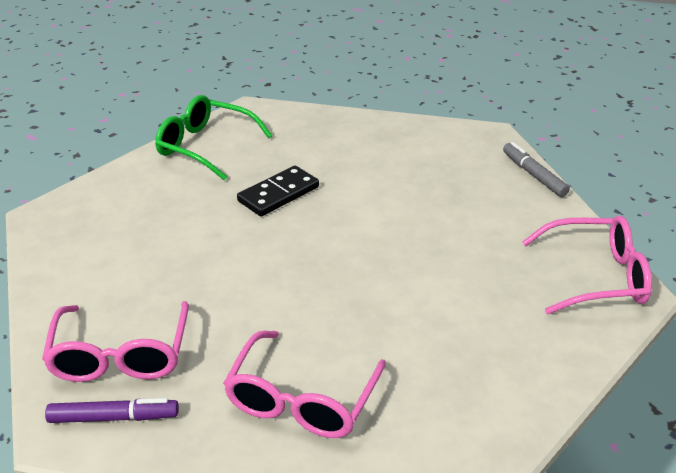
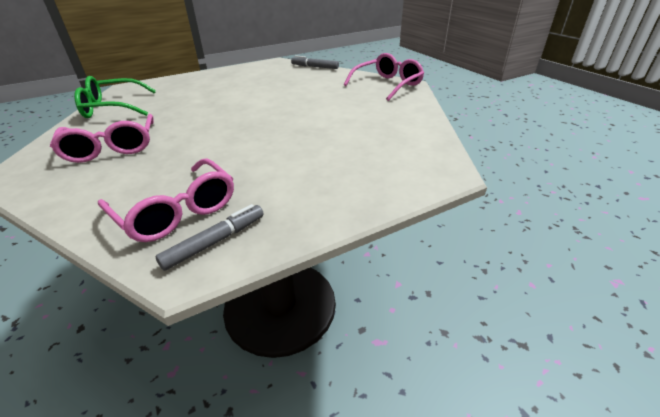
camera: 40 degrees left, 0 degrees up
purple marker [45,398,179,423] -> grey marker [155,204,264,271]
pink glasses [223,331,386,438] -> pink glasses moved to [50,114,154,163]
black domino [237,166,319,216] -> none

